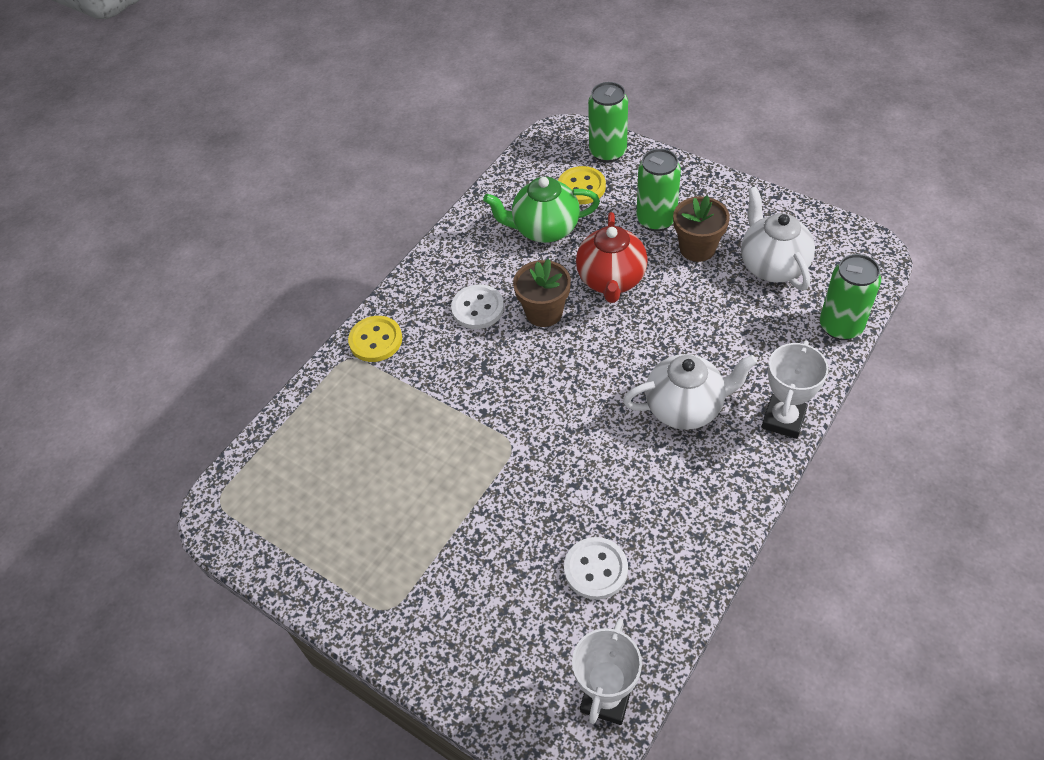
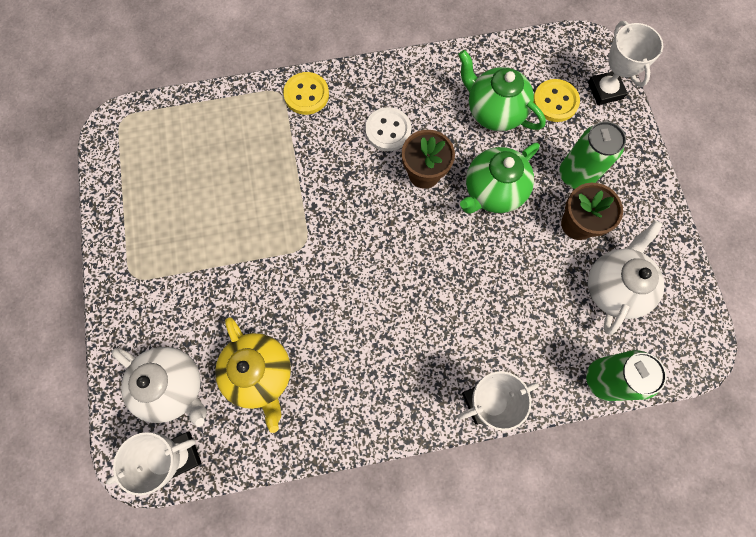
camera: 40 degrees right, 20 degrees up
white button [564,537,628,600] -> yellow teapot [215,317,291,433]
red teapot [576,212,648,303] -> green teapot [460,143,540,214]
green can [588,82,628,163] -> white trophy [588,21,663,105]
white teapot [623,354,757,430] -> white teapot moved to [112,347,206,427]

